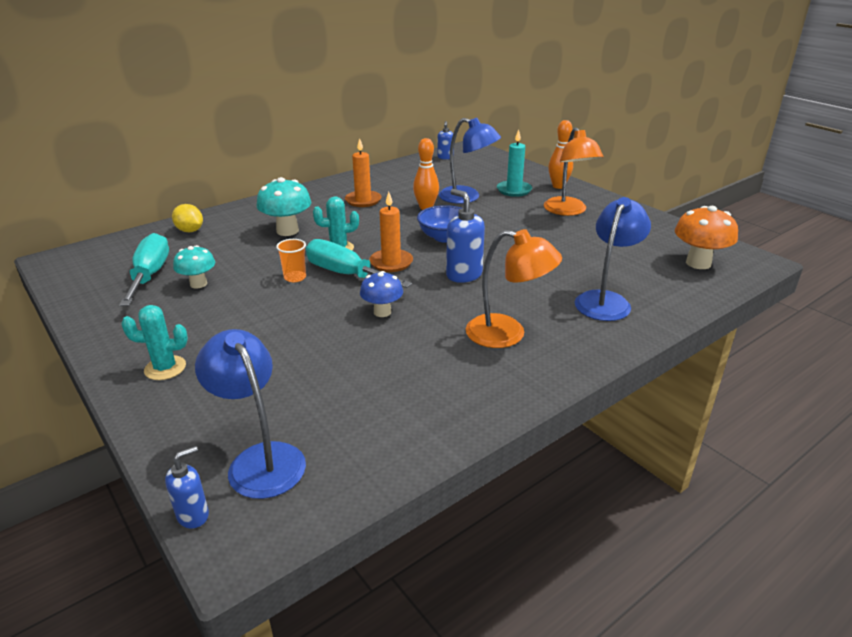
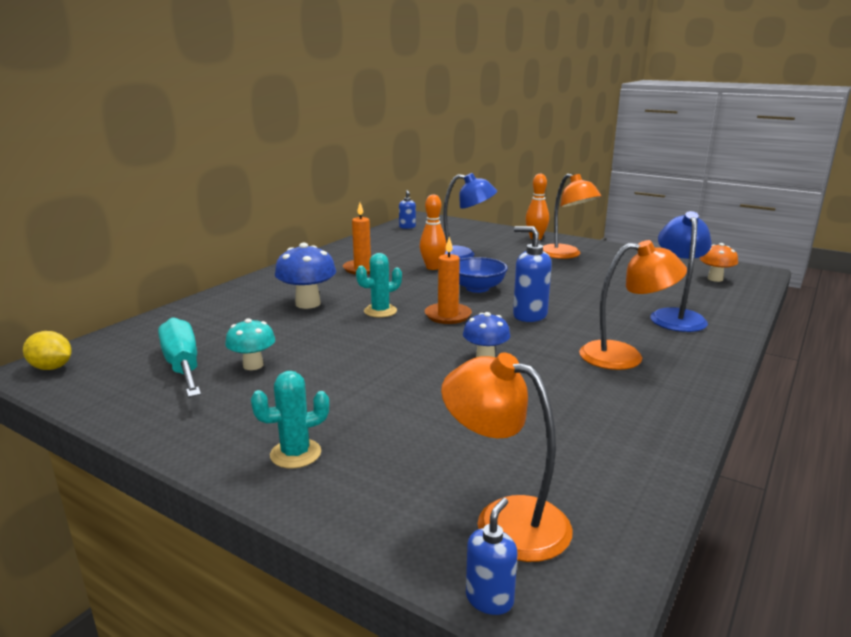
camera: 20 degrees left, 10 degrees down
yellow lemon [172,204,203,232] -> yellow lemon moved to [23,331,72,370]
blue lamp [195,329,306,499] -> orange lamp [441,352,572,562]
turquoise mushroom [257,177,311,236] -> blue mushroom [275,243,336,309]
orange cup [276,239,306,282] -> none
turquoise screwdriver [306,239,412,288] -> none
turquoise candle [497,129,532,197] -> none
orange mushroom [675,206,738,269] -> orange mushroom [700,243,738,282], size x0.65

